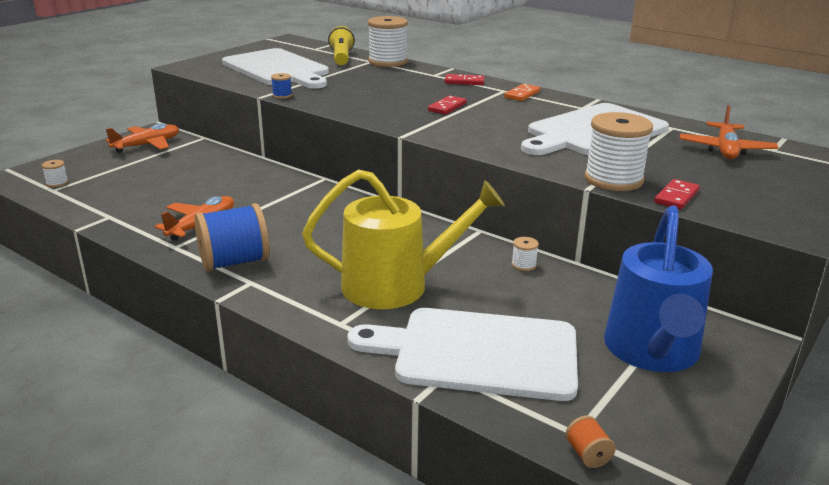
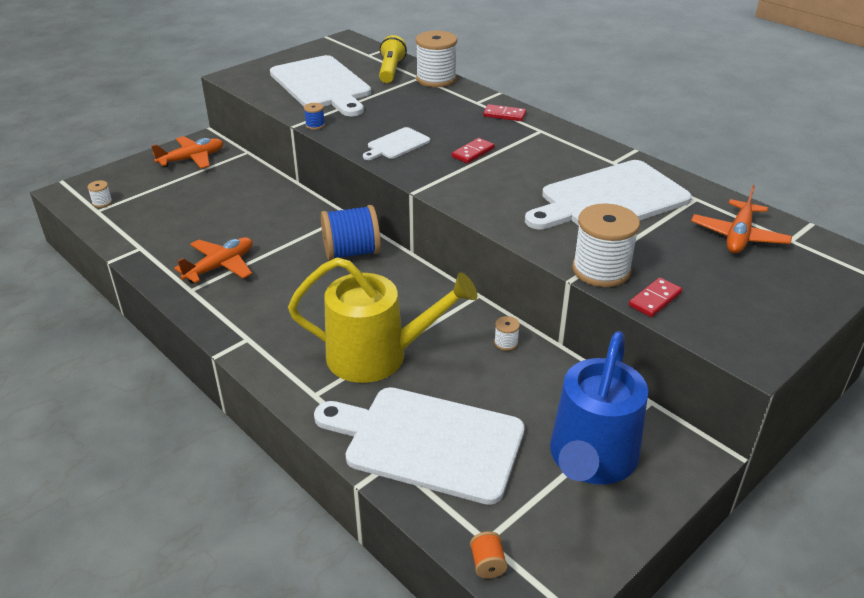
camera: 10 degrees right, 10 degrees up
blue spool [194,203,270,271] -> blue spool moved to [321,205,381,260]
orange domino [504,84,540,101] -> none
none -> white cutting board [363,127,430,160]

